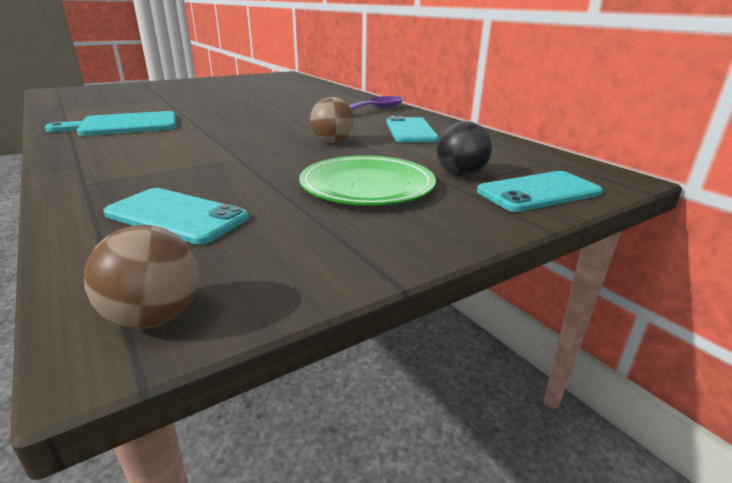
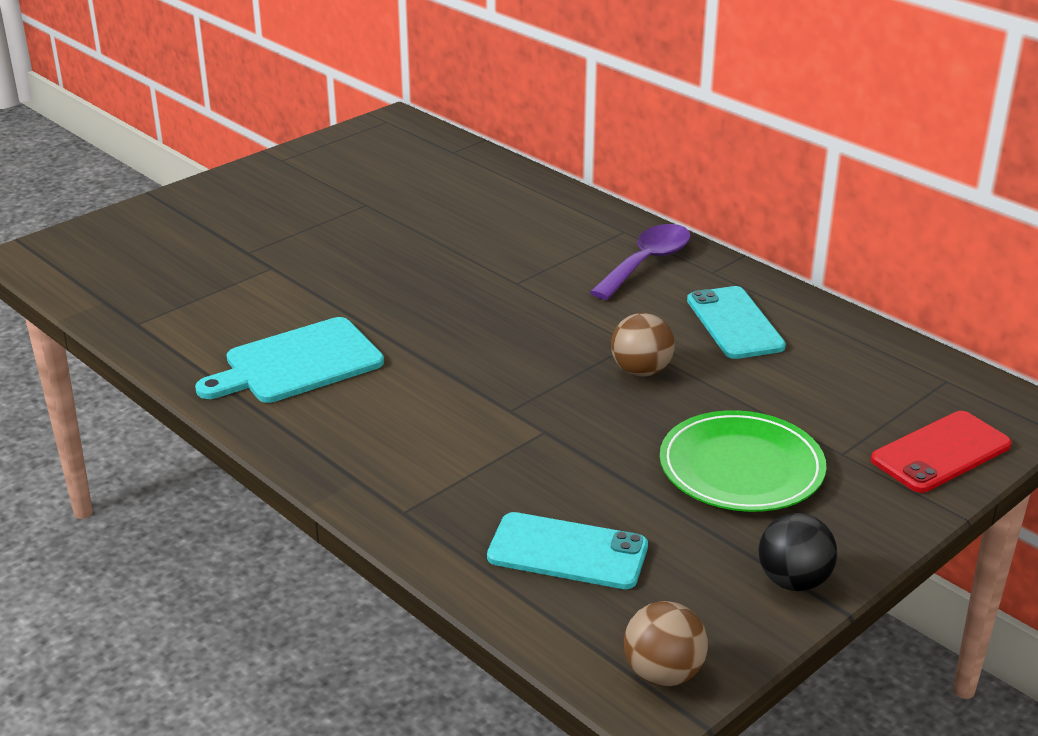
camera: 10 degrees left, 5 degrees up
black ball [437,121,492,176] -> black ball moved to [758,513,838,591]
turquoise phone [477,171,603,212] -> red phone [871,411,1012,493]

